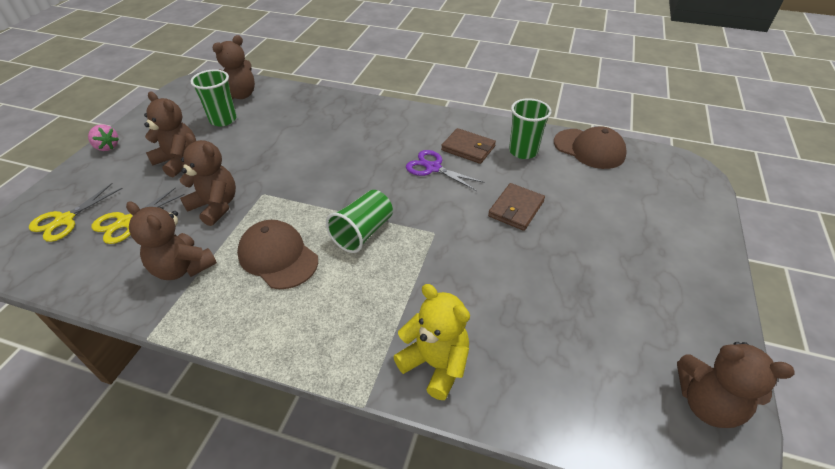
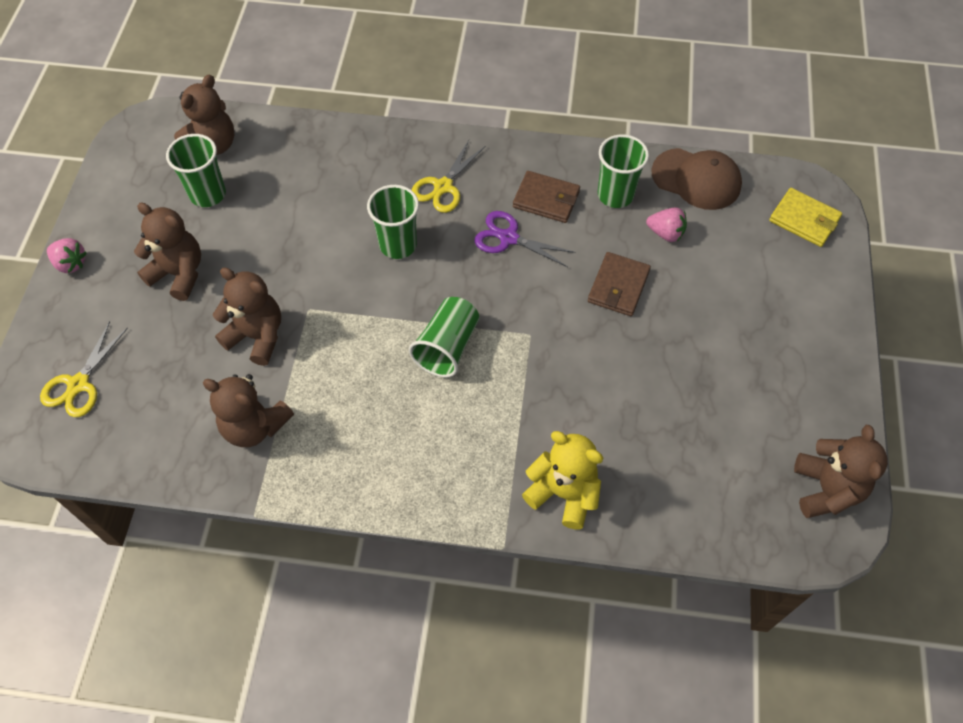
camera: 10 degrees left, 15 degrees up
yellow scissors [91,187,185,244] -> yellow scissors moved to [412,140,486,213]
brown cap [237,220,318,289] -> none
brown teddy bear [677,342,794,428] -> brown teddy bear turned 105 degrees counterclockwise [794,425,888,518]
none -> green cup [367,185,419,259]
none -> pink strawberry [646,207,687,242]
none -> yellow wallet [769,188,842,247]

